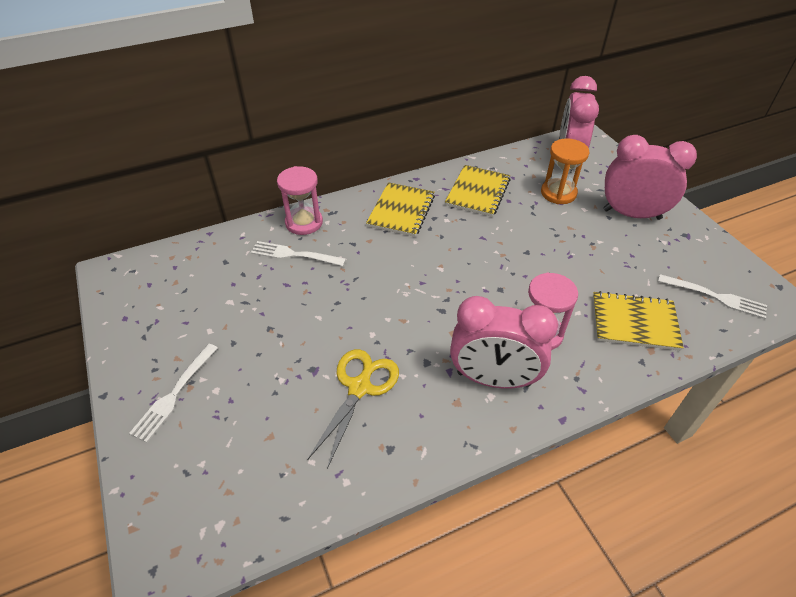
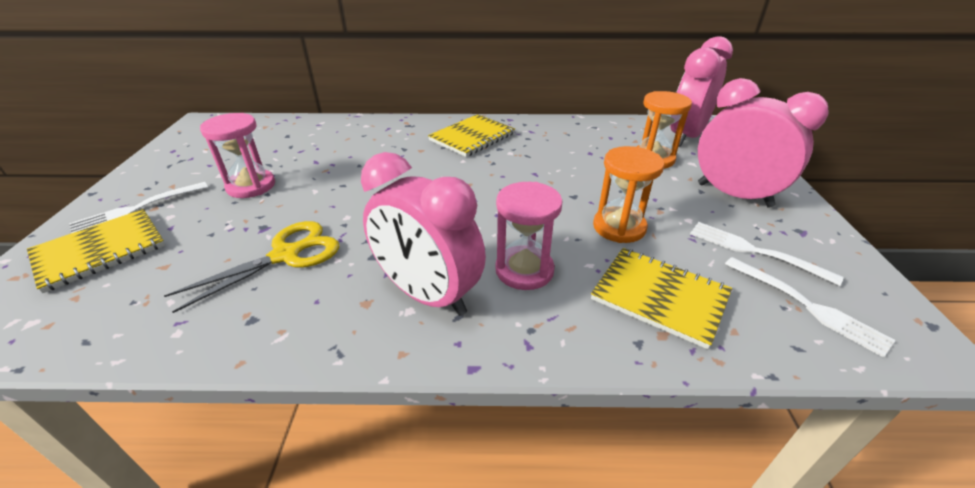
camera: 25 degrees right, 10 degrees down
white fork [251,241,346,266] -> white fork moved to [690,222,844,286]
pink hourglass [277,166,323,235] -> pink hourglass moved to [200,113,275,198]
yellow notebook [445,165,511,217] -> yellow notebook moved to [27,209,165,293]
none -> orange hourglass [593,146,664,243]

